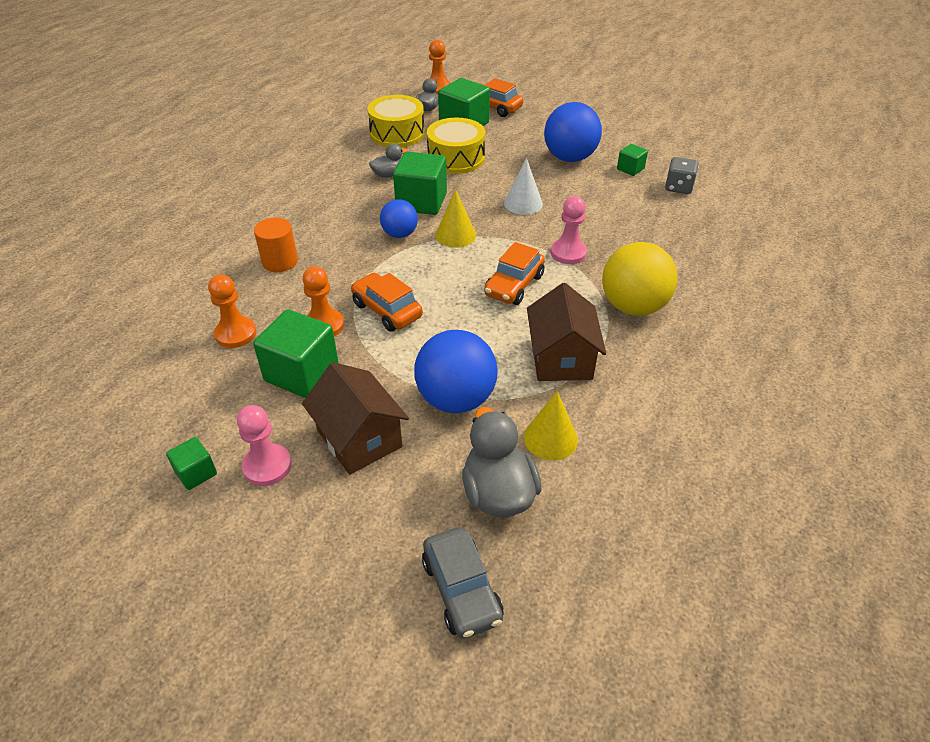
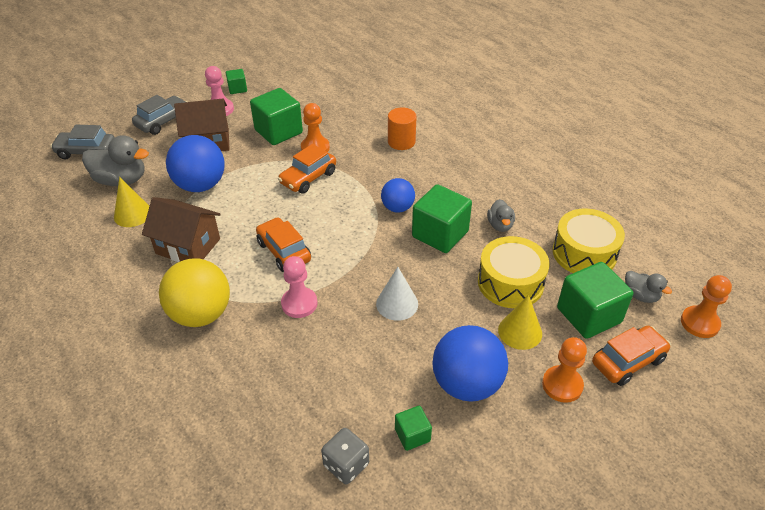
camera: 115 degrees right, 0 degrees up
orange pawn [208,274,257,348] -> orange pawn moved to [542,337,587,403]
orange car [351,273,423,332] -> orange car turned 150 degrees clockwise [278,144,336,194]
yellow cone [436,189,476,248] -> yellow cone moved to [498,295,542,350]
none -> grey car [132,95,187,135]

